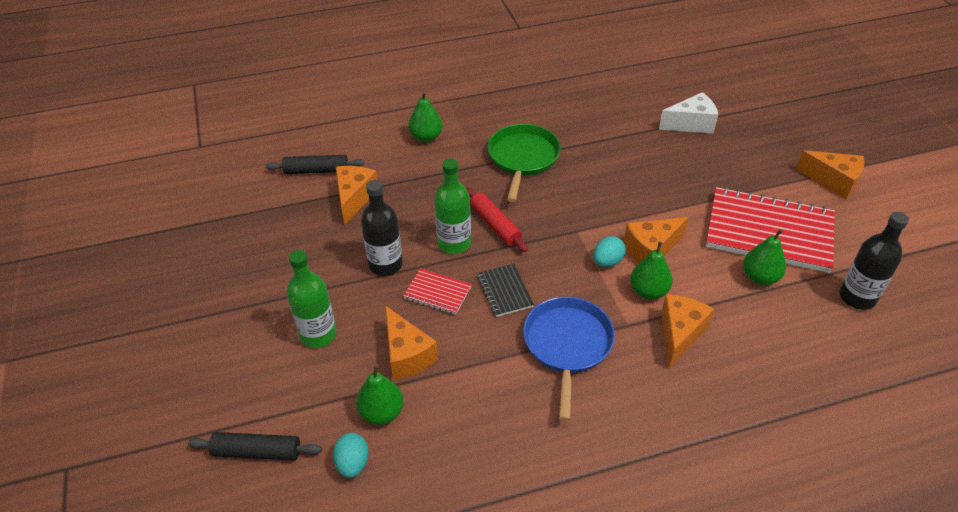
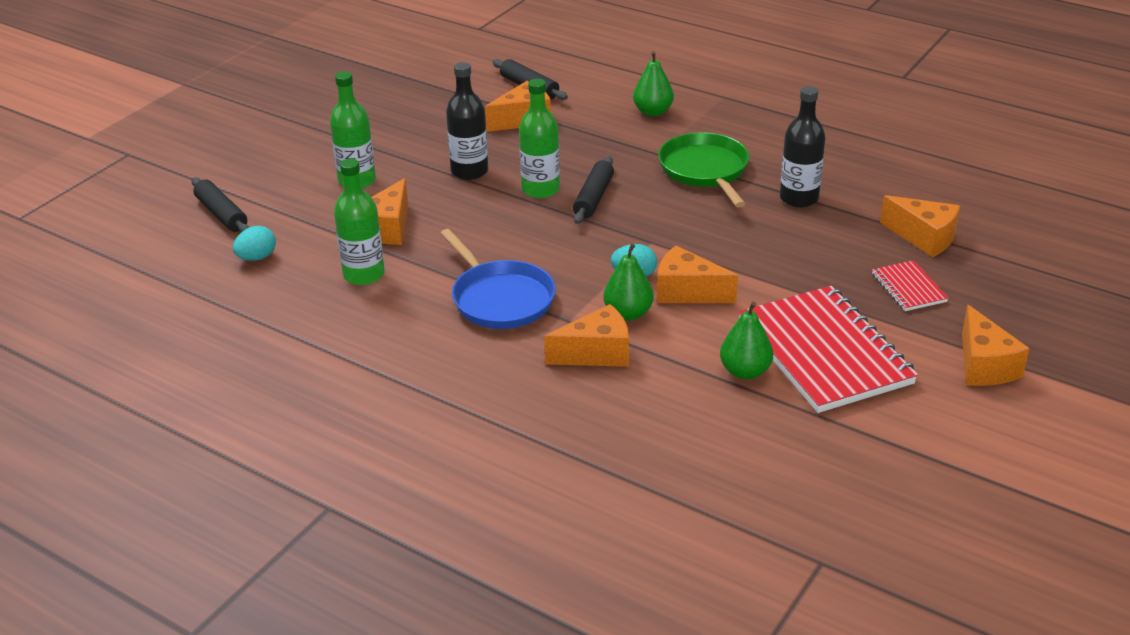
camera: 50 degrees right, 10 degrees down
green pear [356,365,403,425] -> none
red notebook [403,268,472,315] -> red notebook moved to [872,260,948,311]
red rolling pin [466,188,528,252] -> black rolling pin [573,156,614,224]
black notebook [477,264,534,317] -> none
green pan [487,124,561,202] -> green pan turned 75 degrees counterclockwise [658,132,749,207]
blue pan [523,297,615,421] -> blue pan turned 90 degrees clockwise [440,229,556,329]
white cheese [659,92,718,134] -> orange cheese [880,195,960,257]
black bottle [839,212,909,310] -> black bottle moved to [780,86,825,207]
none -> green bottle [334,158,385,285]

